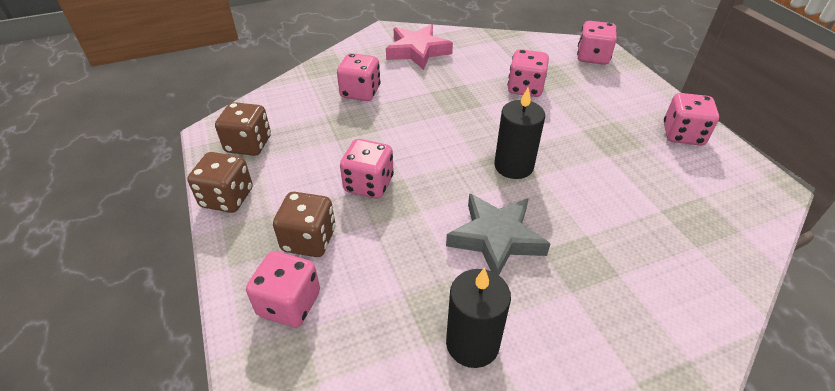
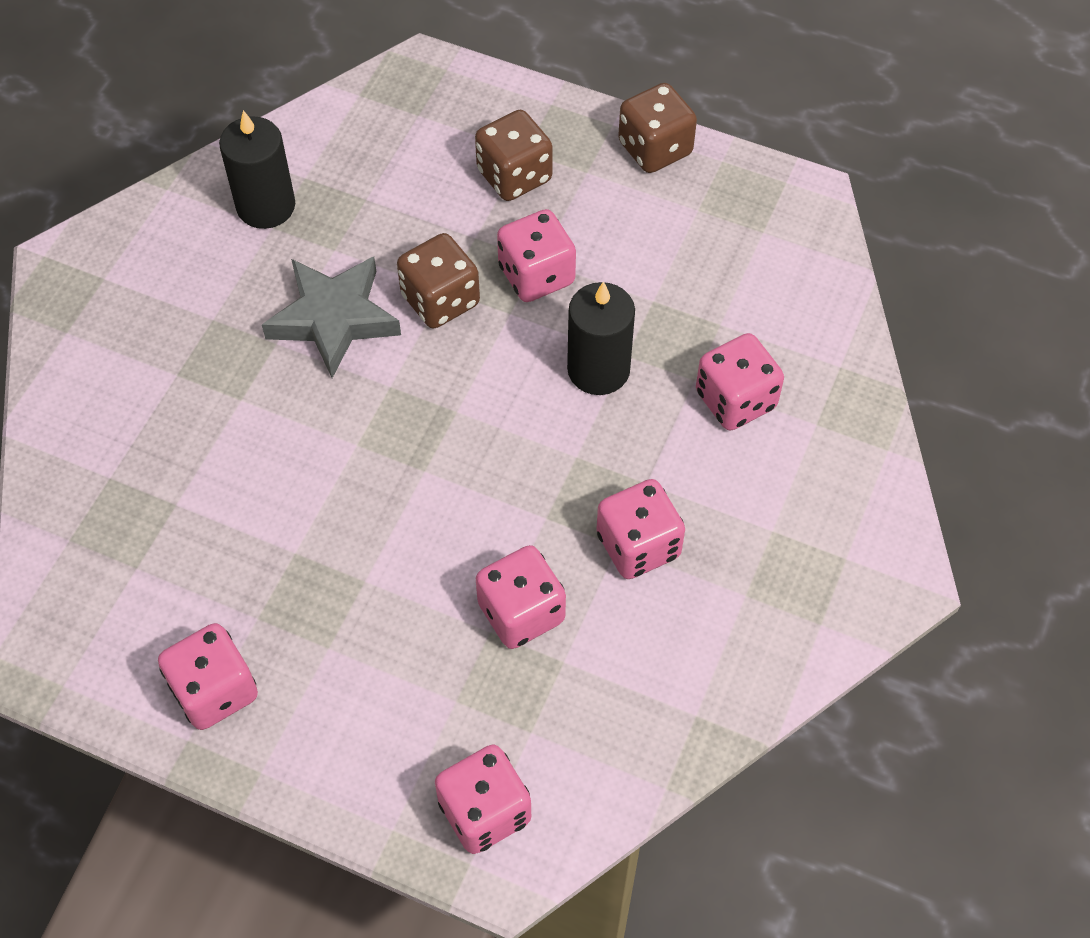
camera: 135 degrees right, 15 degrees up
brown dice [215,102,271,156] -> brown dice moved to [397,233,480,328]
pink dice [246,251,320,327] -> pink dice moved to [596,479,685,579]
pink star [386,24,453,70] -> none
black candle [494,87,545,179] -> black candle moved to [567,281,635,395]

